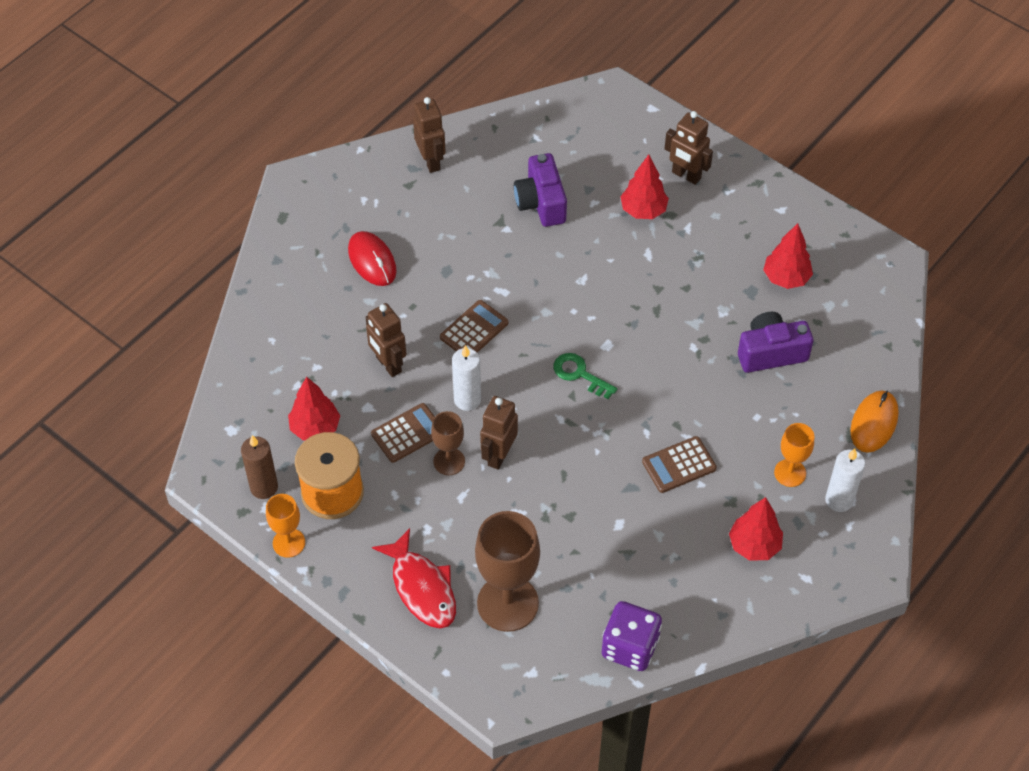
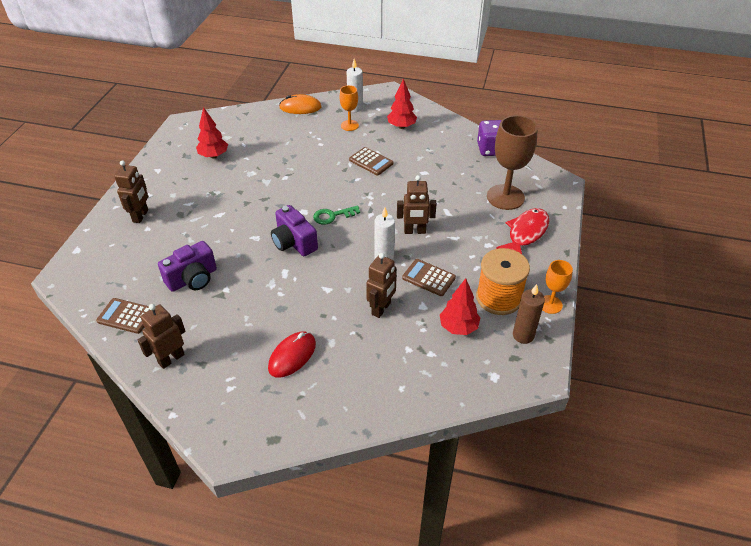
camera: 115 degrees left, 10 degrees down
brown goblet [431,411,465,475] -> none
brown calculator [440,300,508,353] -> brown calculator moved to [96,298,150,334]
green key [553,353,618,399] -> green key turned 60 degrees clockwise [313,205,360,225]
red tree [620,154,669,219] -> none
purple camera [738,312,813,373] -> purple camera moved to [271,205,318,256]

